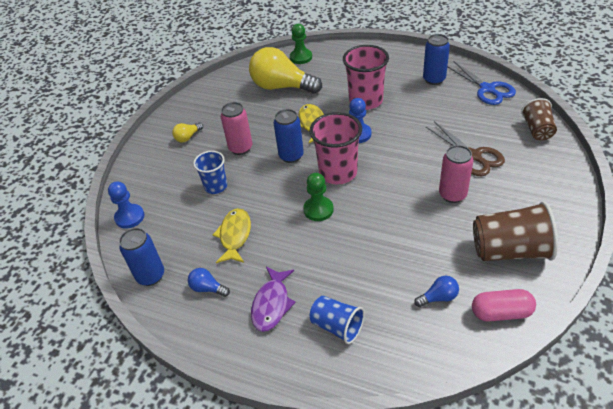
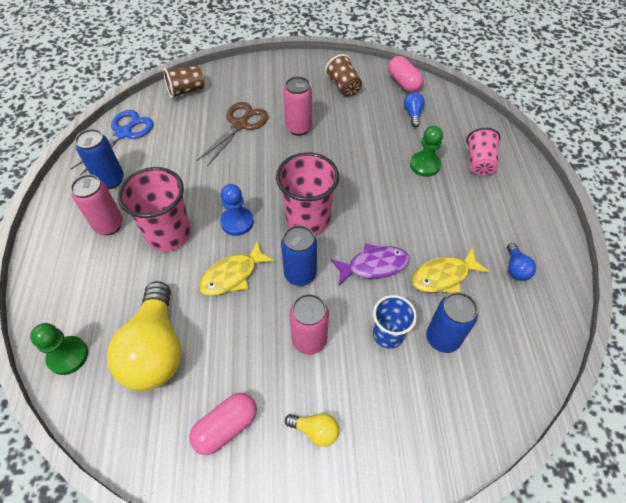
camera: 120 degrees left, 10 degrees up
blue pawn [108,181,145,229] -> none
blue can [119,228,164,286] -> blue can moved to [426,292,478,353]
purple fish [251,267,296,332] -> purple fish moved to [331,244,410,286]
green pawn [303,173,334,221] -> green pawn moved to [410,126,443,177]
blue cup [310,296,365,344] -> pink cup [466,128,500,175]
blue light bulb [414,276,459,307] -> blue light bulb turned 45 degrees clockwise [404,92,425,127]
brown cup [473,201,558,261] -> brown cup [325,54,362,97], size x0.61
none -> pink can [71,174,123,235]
none -> pink capsule [189,393,257,455]

